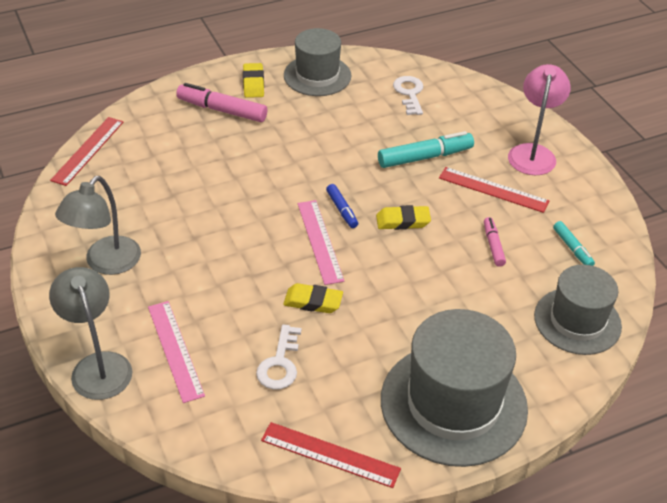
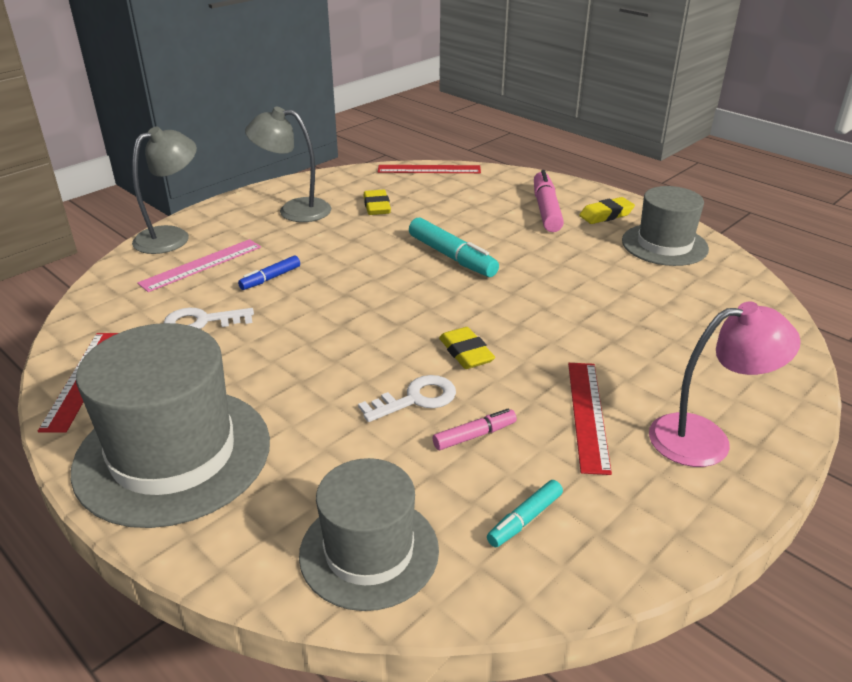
camera: 70 degrees right, 10 degrees down
yellow eraser [283,283,343,313] -> yellow eraser moved to [364,189,391,215]
pink ruler [298,200,344,285] -> none
blue marker [326,184,358,228] -> blue marker moved to [238,255,300,290]
turquoise marker [378,131,474,168] -> turquoise marker moved to [409,218,499,277]
white key [393,76,423,115] -> white key moved to [358,375,456,422]

